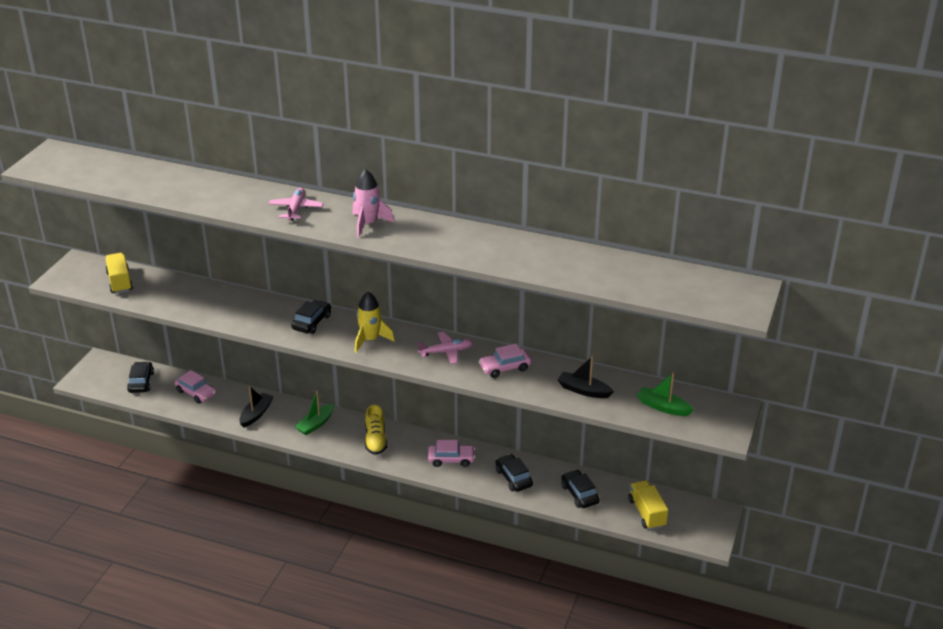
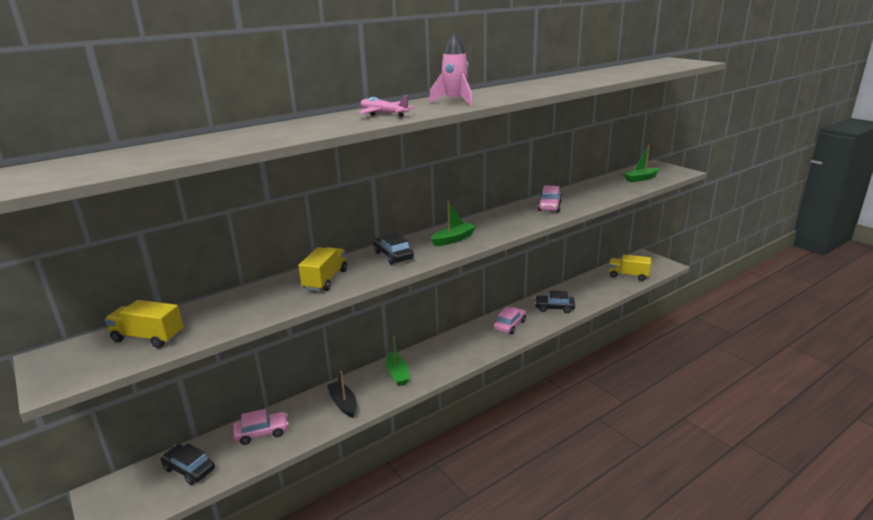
camera: 55 degrees left, 10 degrees down
yellow rocket [355,292,395,353] -> green boat [430,201,477,246]
yellow shoe [365,405,387,455] -> none
pink plane [418,332,473,364] -> none
black boat [558,356,614,398] -> none
black car [561,470,600,508] -> none
none -> yellow truck [298,247,347,291]

